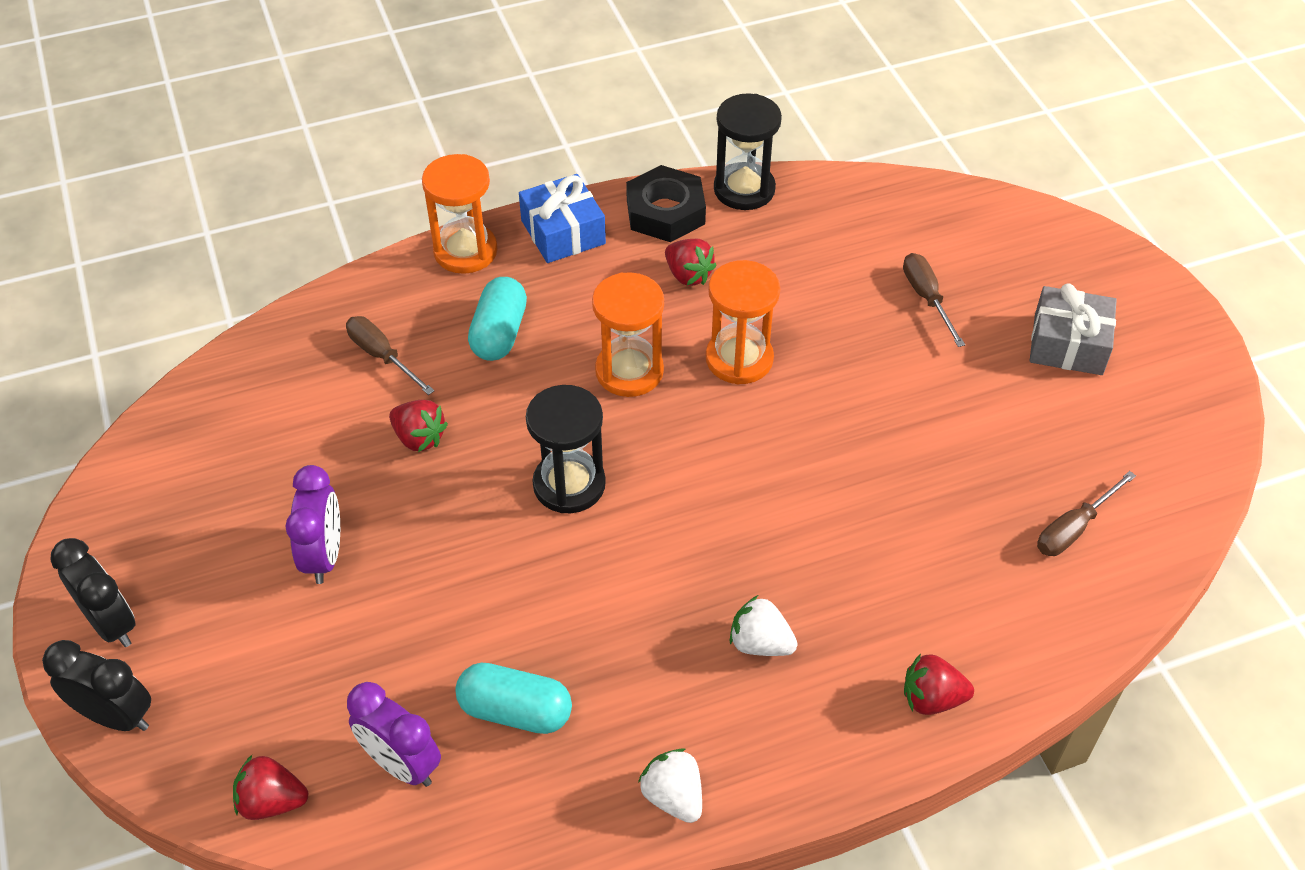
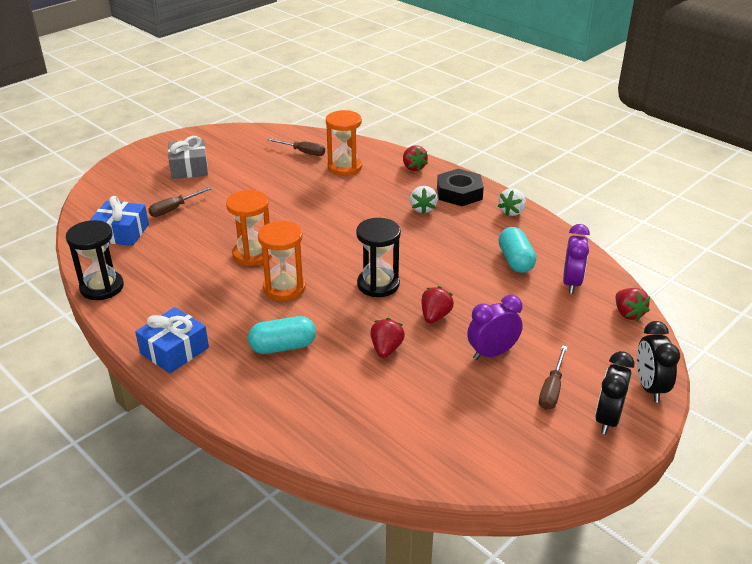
camera: 115 degrees left, 15 degrees down
brown screwdriver [346,316,434,395] -> brown screwdriver moved to [539,345,567,410]
orange hourglass [422,154,498,274] -> orange hourglass moved to [326,110,362,176]
black nut [626,165,706,242] -> black nut moved to [437,169,484,206]
red strawberry [665,238,717,286] -> red strawberry moved to [421,286,454,323]
none -> blue gift [89,196,149,246]

